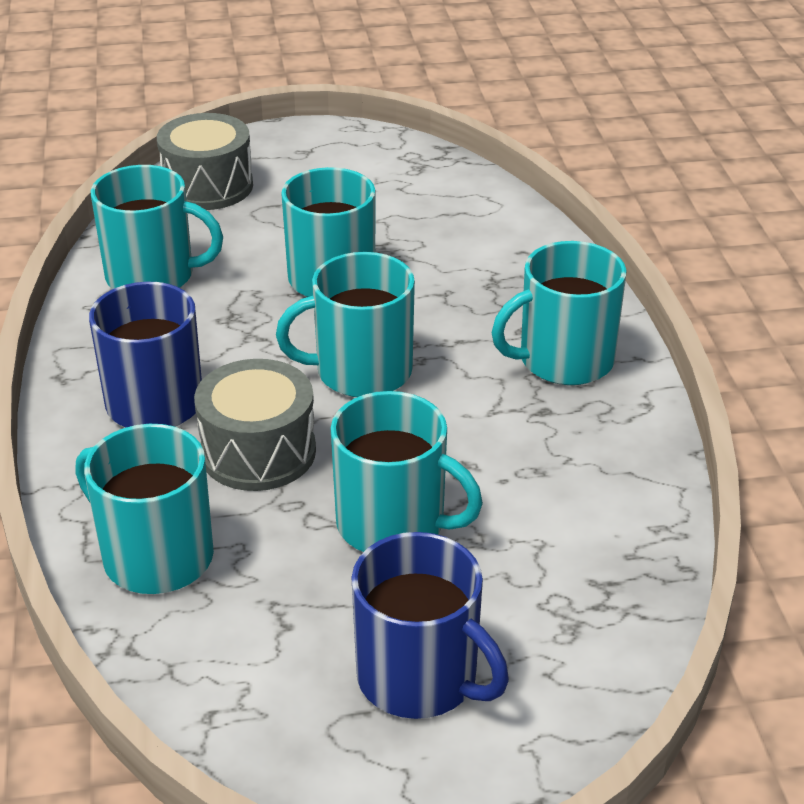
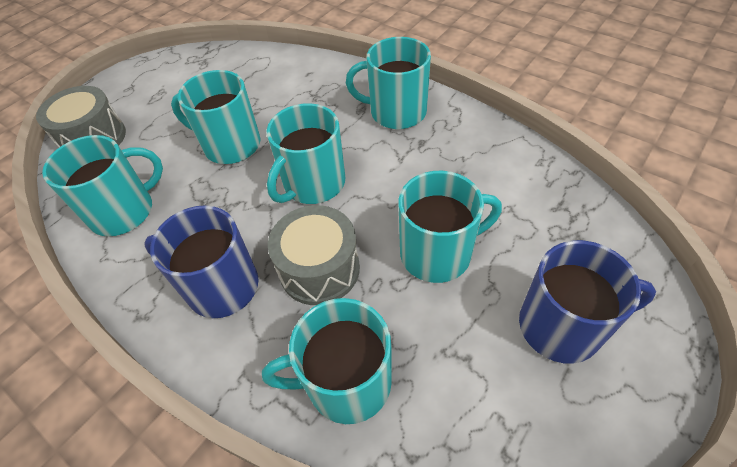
camera: 40 degrees left, 15 degrees up
turquoise mug [491,241,627,385] -> turquoise mug turned 75 degrees clockwise [346,37,431,129]

